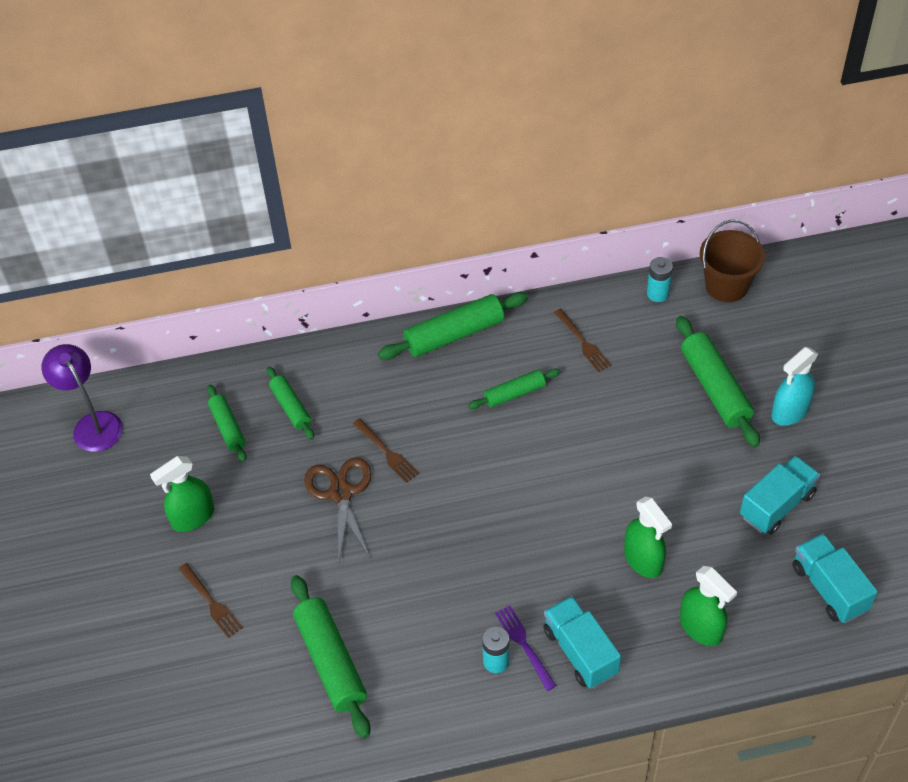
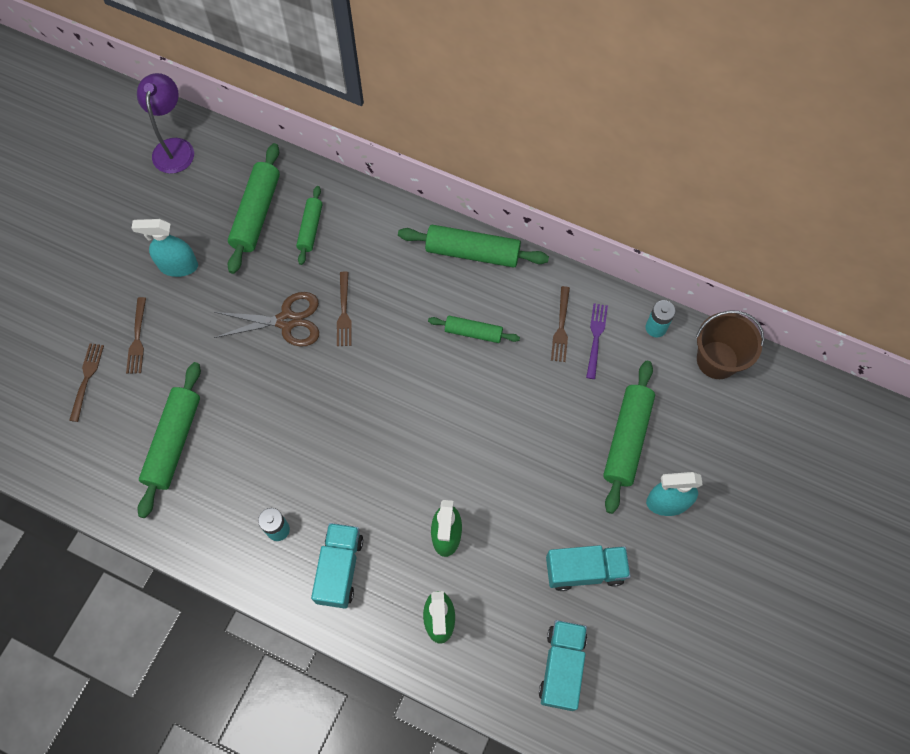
camera: 35 degrees right, 15 degrees up
green spray bottle [150,456,214,532] -> turquoise spray bottle [131,219,198,277]
green rolling pin [207,385,246,462] -> green rolling pin [228,143,280,274], size x1.68
brown scissors [304,457,371,561] -> brown scissors turned 60 degrees clockwise [214,292,319,347]
purple fork [495,605,556,691] -> purple fork moved to [586,304,608,379]
none -> brown fork [69,343,104,422]

